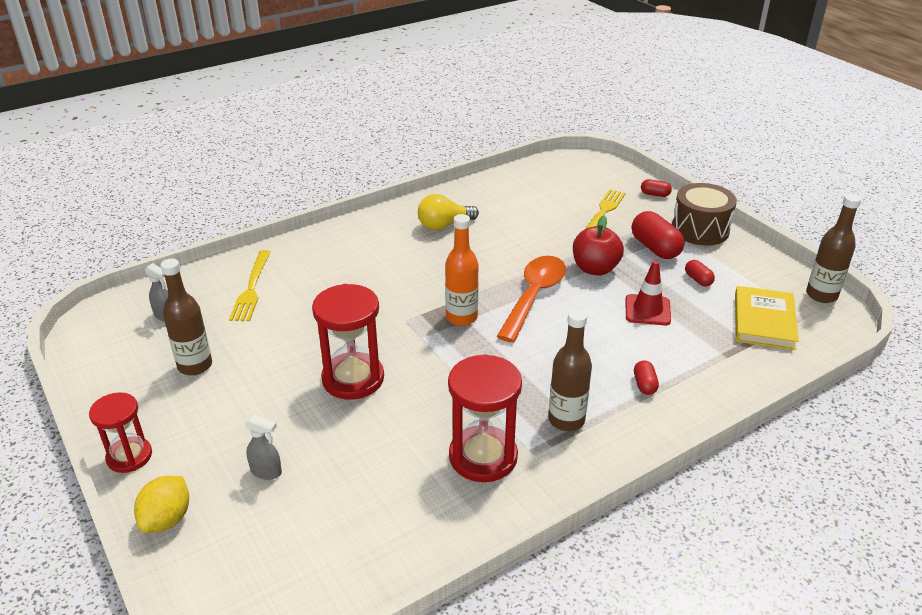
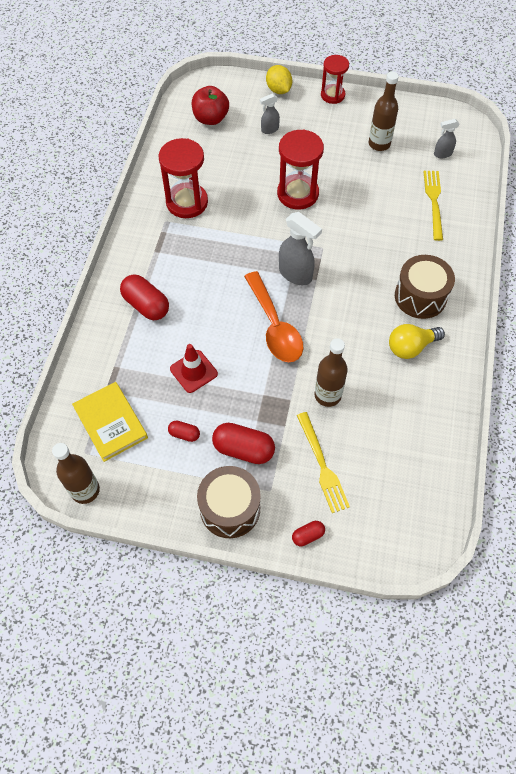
camera: 135 degrees right, 25 degrees up
yellow fork [229,250,271,321] -> yellow fork turned 45 degrees clockwise [424,171,443,241]
yellow light bulb [418,194,479,230] -> yellow light bulb turned 135 degrees counterclockwise [389,324,445,359]
orange bottle [445,214,478,326] -> grey spray bottle [279,212,322,285]
brown bottle [548,309,592,431] -> brown bottle moved to [315,338,348,407]
red apple [573,216,624,276] -> red apple moved to [192,86,229,125]
red capsule [634,360,659,395] -> red capsule [120,274,169,320], size x1.92
none -> brown drum [395,255,455,319]

